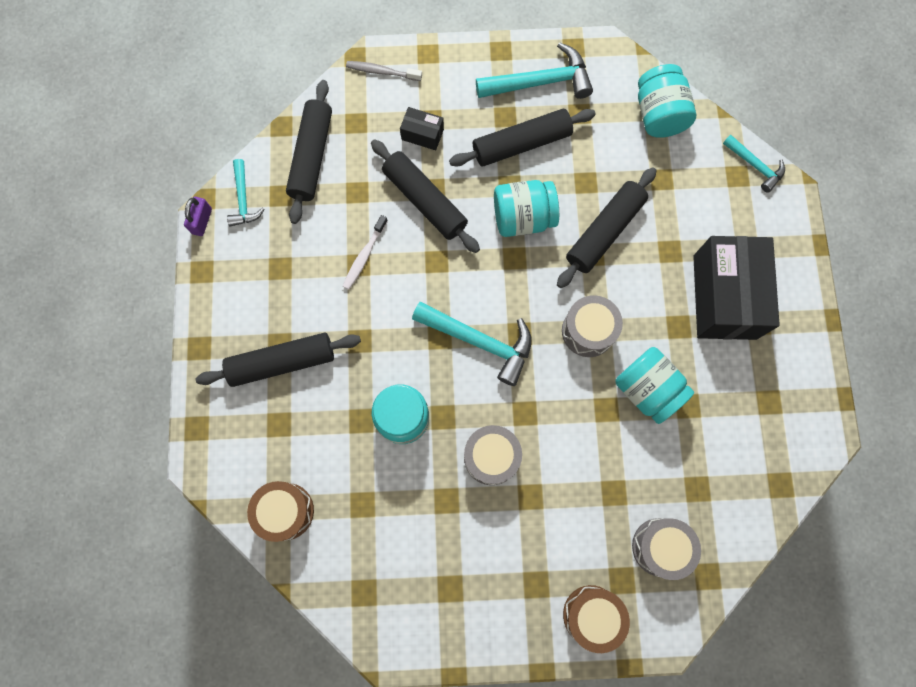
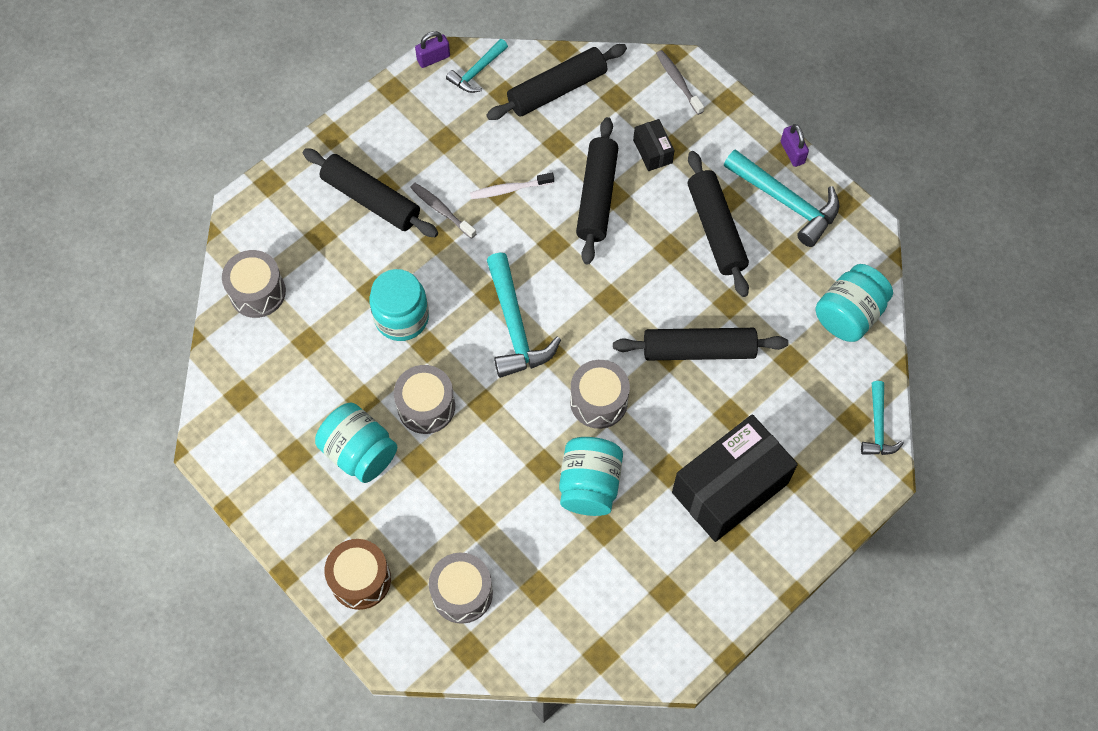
camera: 50 degrees right, 10 degrees down
brown drum [247,481,314,542] -> grey drum [222,250,286,318]
black rolling pin [449,109,596,167] -> black rolling pin turned 45 degrees clockwise [688,151,749,297]
turquoise jar [494,180,559,237] -> turquoise jar moved to [315,403,397,483]
none -> grey toothbrush [410,183,477,239]
none -> purple padlock [781,124,809,167]

